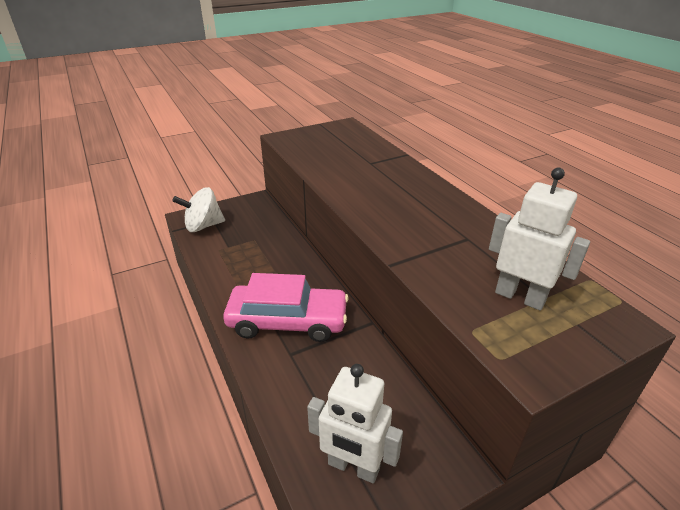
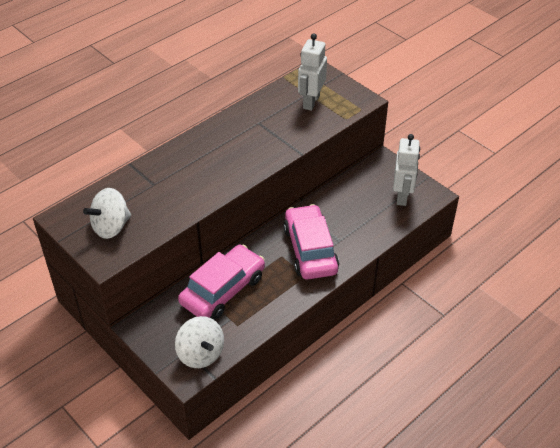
camera: 105 degrees left, 10 degrees up
none -> white spinning top [83,188,131,239]
none -> pink car [178,245,265,320]

